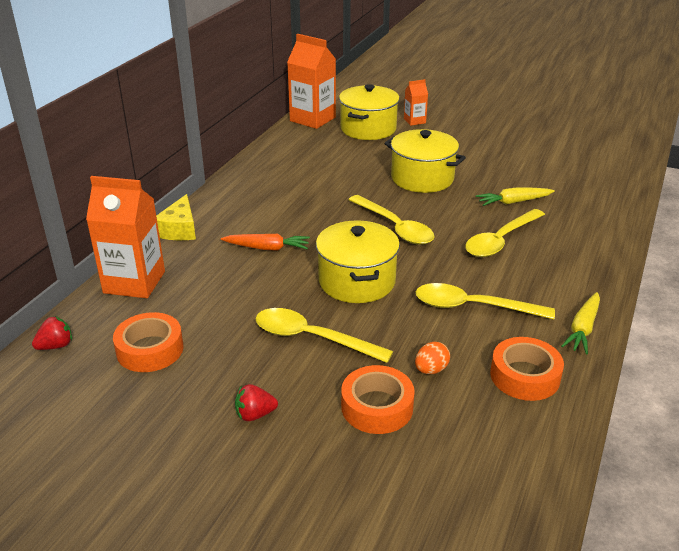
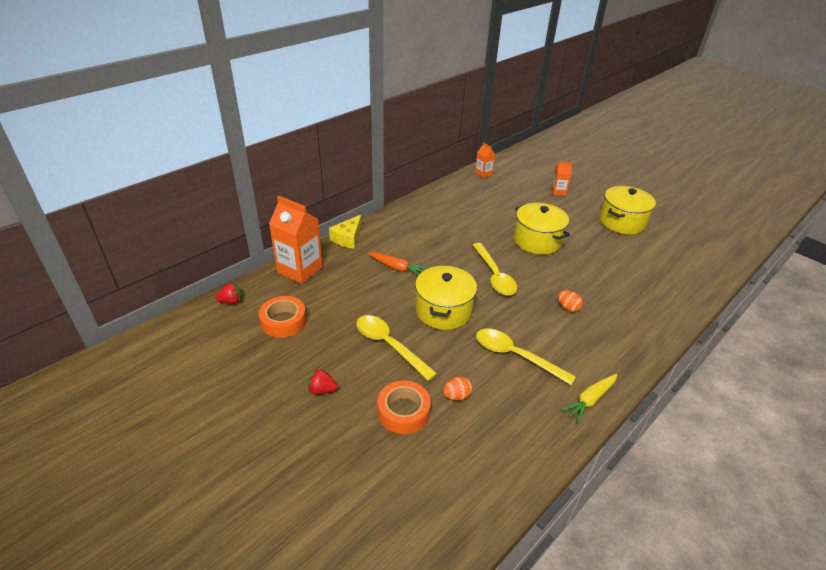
camera: 20 degrees right, 5 degrees up
orange carton [287,34,336,129] -> orange carton [475,142,495,178], size x0.51
yellow pot [339,84,400,140] -> yellow pot moved to [600,186,656,234]
yellow spoon [465,209,545,257] -> orange egg [558,290,583,312]
yellow carrot [476,187,555,206] -> none
orange tape [490,337,564,401] -> none

